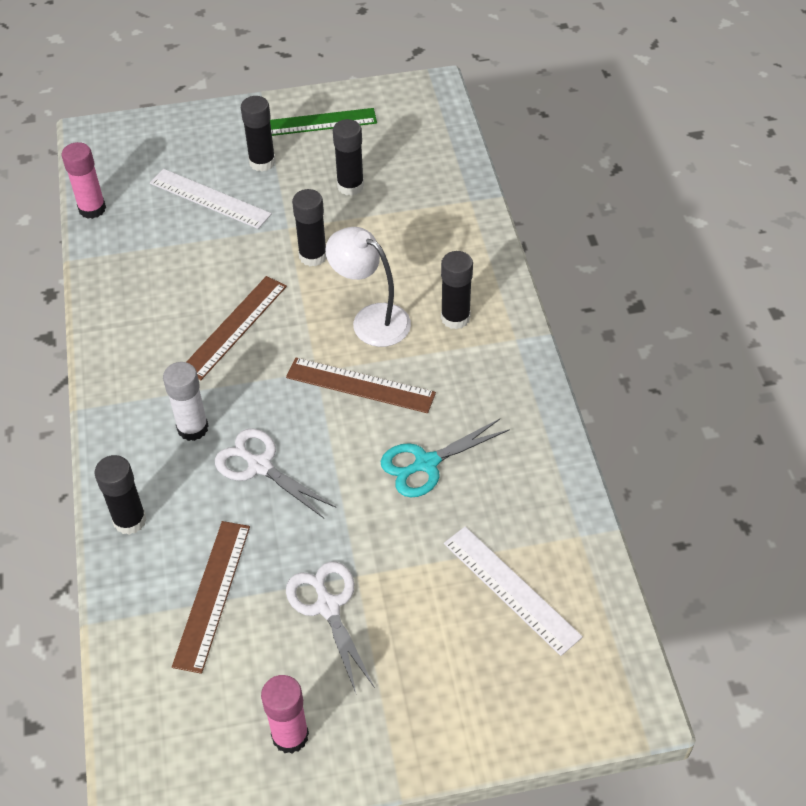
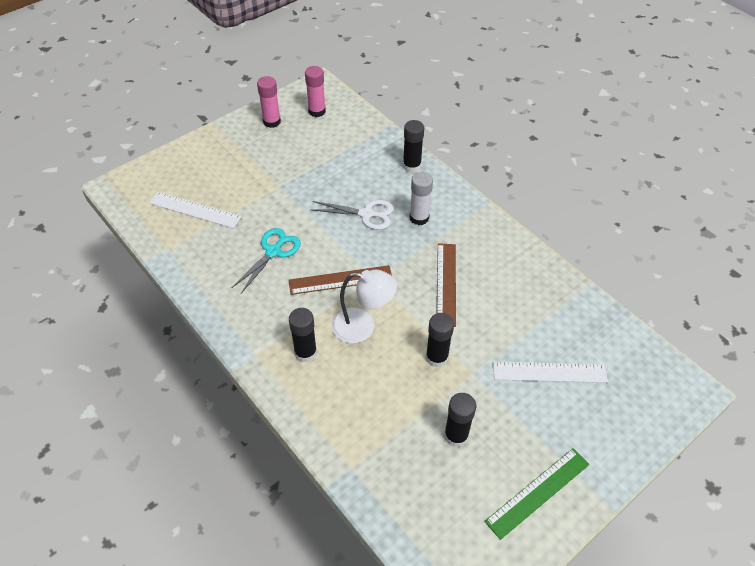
camera: 150 degrees right, 0 degrees up
pink glue stick [62,142,106,219] -> pink glue stick moved to [305,66,326,117]
brown ruler [172,521,250,674] -> none
black glue stick [241,96,276,172] -> none
white scissors [286,562,375,693] -> none

